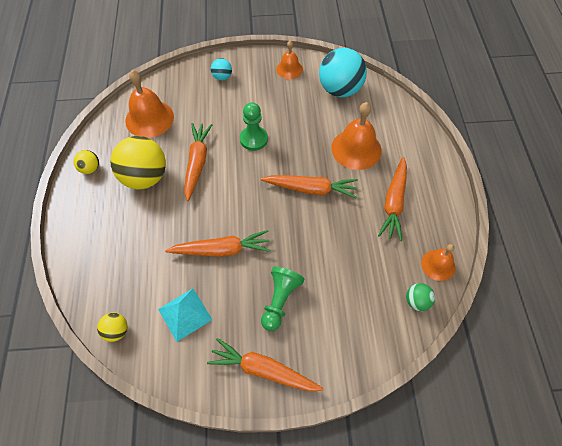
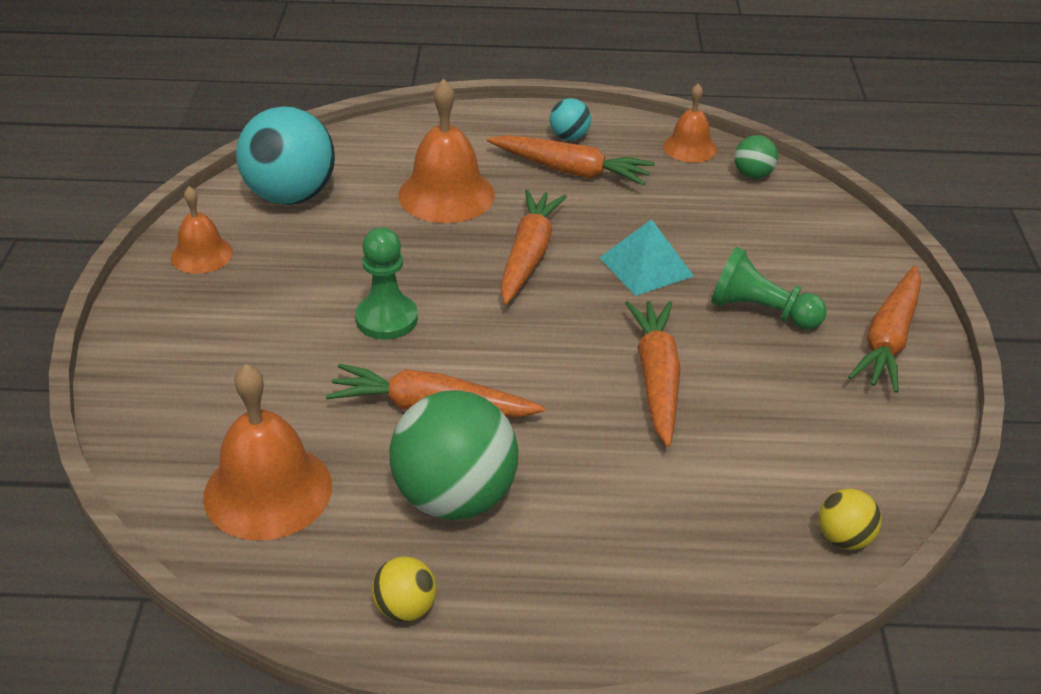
camera: 85 degrees left, 20 degrees down
yellow ball [110,136,166,189] -> green ball [390,390,519,520]
turquoise pyramid [158,289,213,342] -> turquoise pyramid moved to [599,219,694,296]
turquoise ball [211,58,232,81] -> turquoise ball moved to [550,98,591,140]

